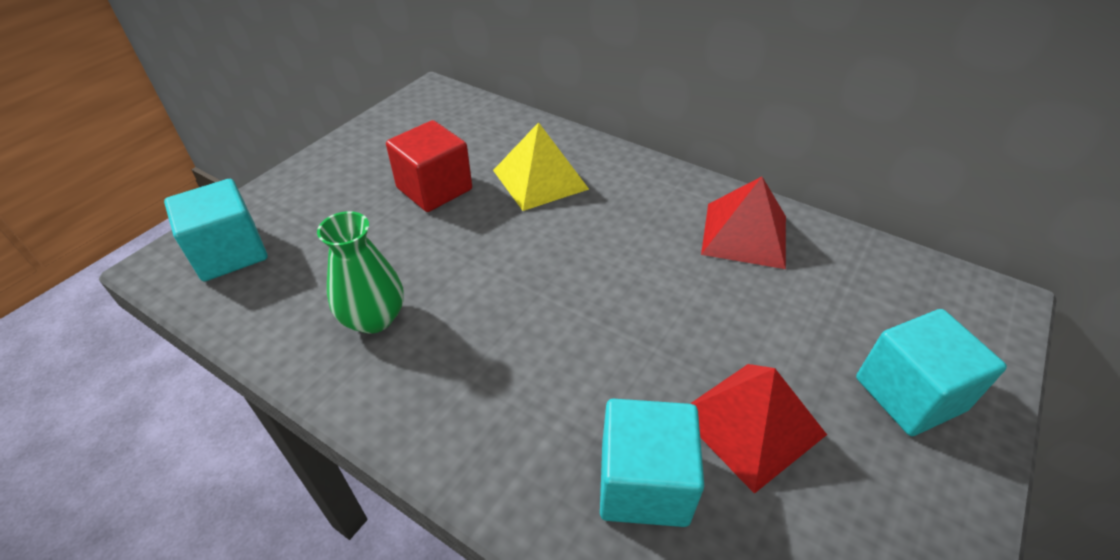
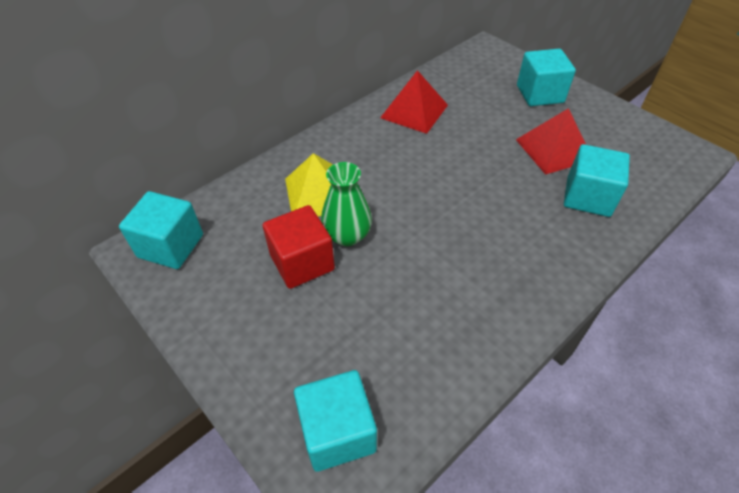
camera: 75 degrees left, 5 degrees up
green vase [317,211,404,334] -> green vase moved to [321,162,372,246]
none -> turquoise cube [119,191,203,269]

